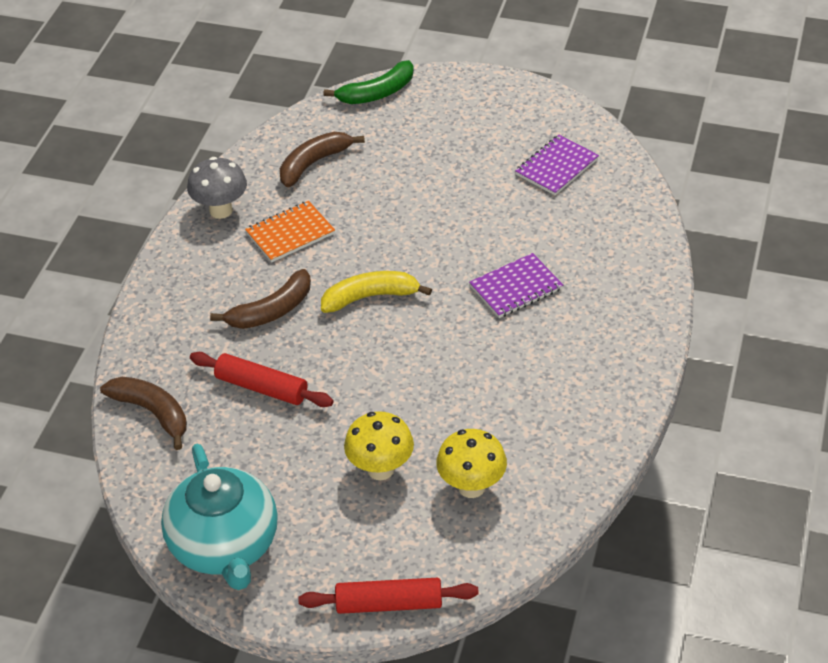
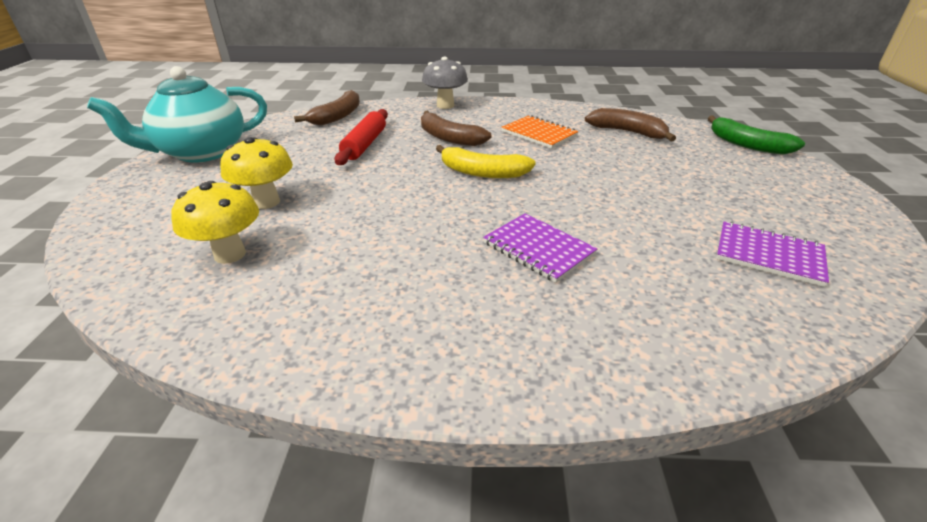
camera: 75 degrees right, 10 degrees down
grey mushroom [187,157,247,219] -> grey mushroom moved to [422,57,468,109]
red rolling pin [298,578,479,614] -> none
yellow banana [321,271,432,313] -> yellow banana turned 135 degrees clockwise [436,145,536,178]

